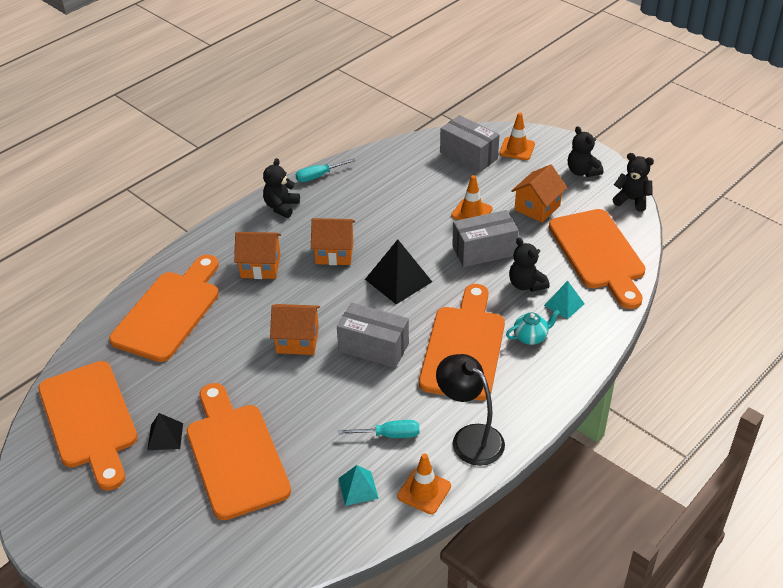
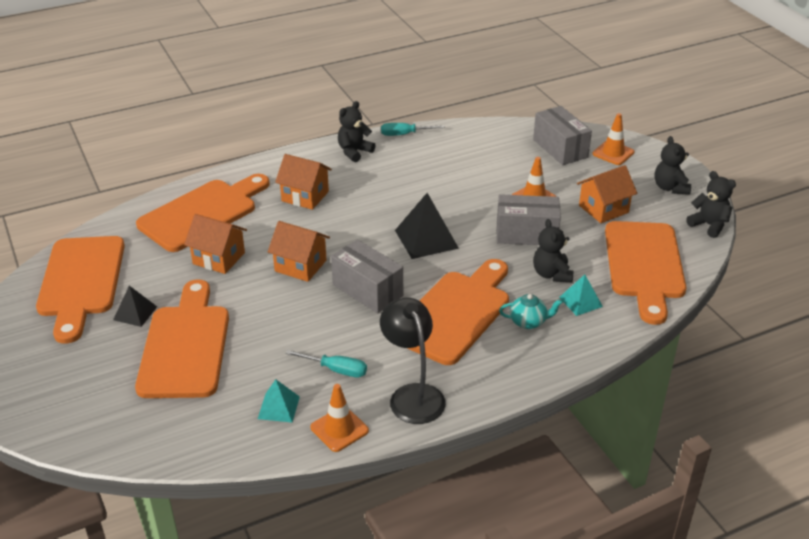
camera: 20 degrees right, 5 degrees down
orange house [311,218,355,265] -> orange house moved to [184,214,247,274]

